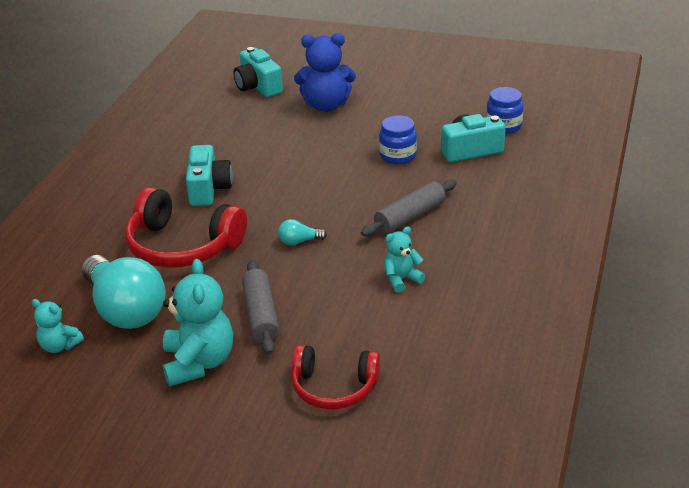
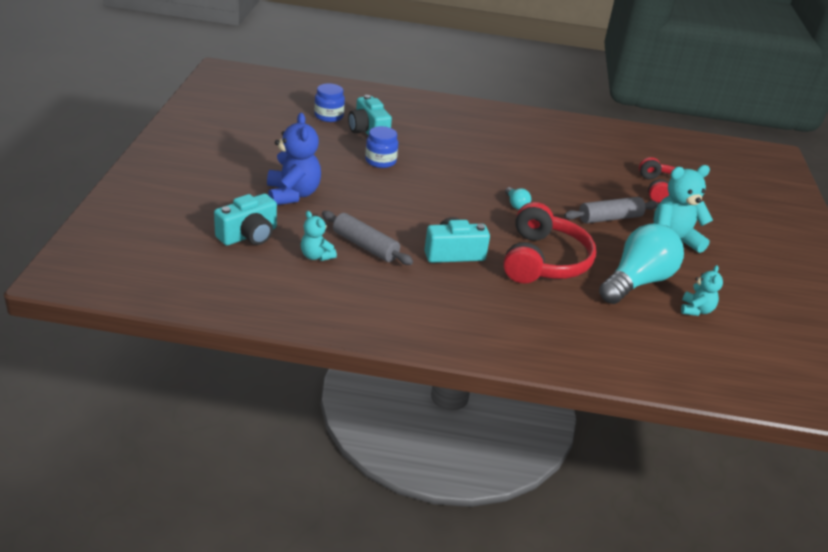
camera: 105 degrees left, 0 degrees up
grey rolling pin [361,180,457,236] -> grey rolling pin moved to [322,211,413,265]
turquoise teddy bear [384,226,426,293] -> turquoise teddy bear moved to [301,211,337,261]

